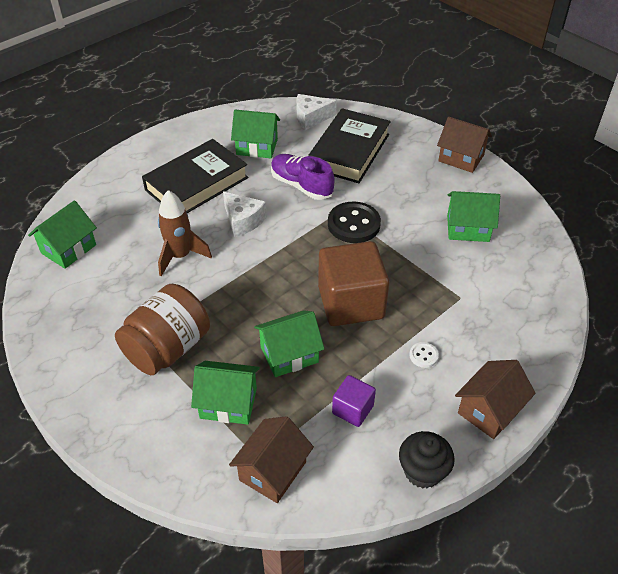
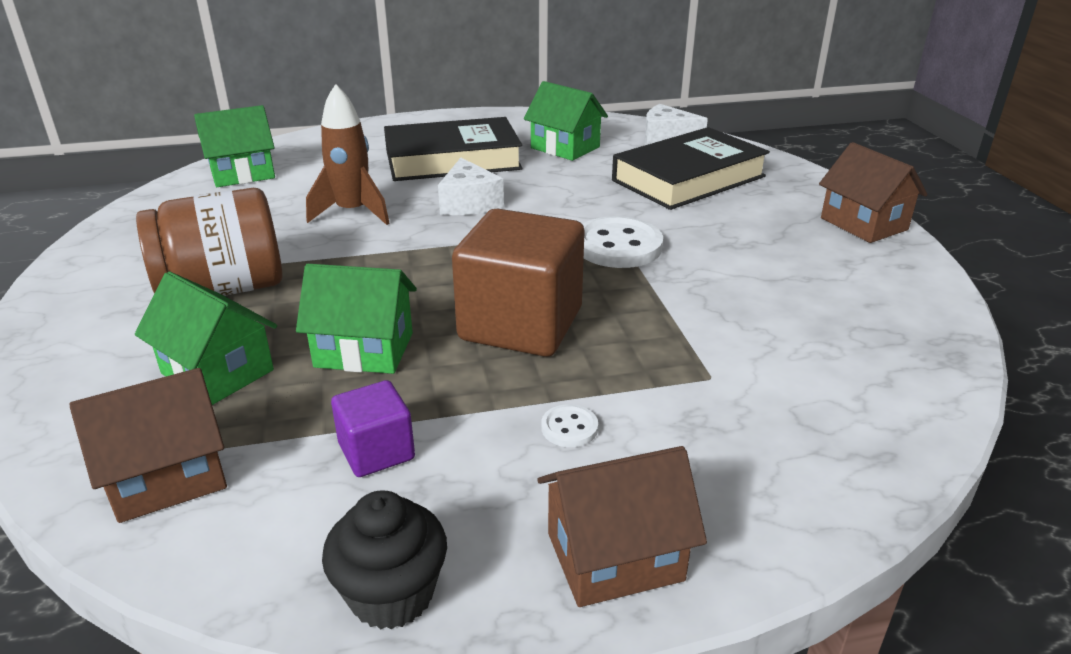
camera: 30 degrees right, 15 degrees down
purple shoe [271,154,334,200] -> none
black button [328,201,381,243] -> white button [583,216,663,268]
green house [447,191,500,242] -> none

